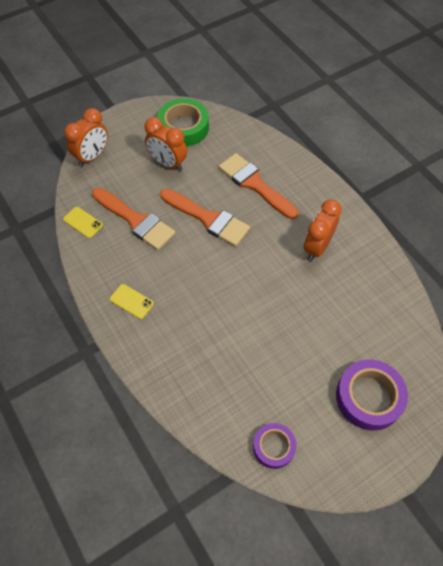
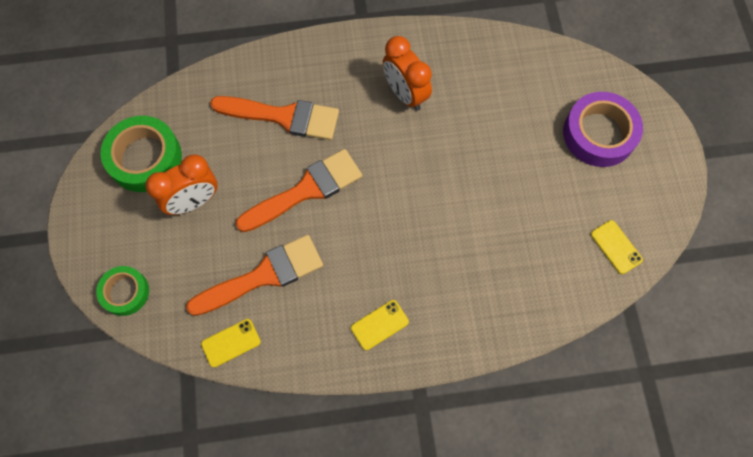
camera: 65 degrees left, 10 degrees up
orange clock [64,108,108,166] -> green tape [96,266,149,316]
orange brush [219,153,298,219] -> orange brush turned 150 degrees counterclockwise [210,96,339,140]
purple tape [253,423,296,469] -> yellow phone [591,220,643,274]

